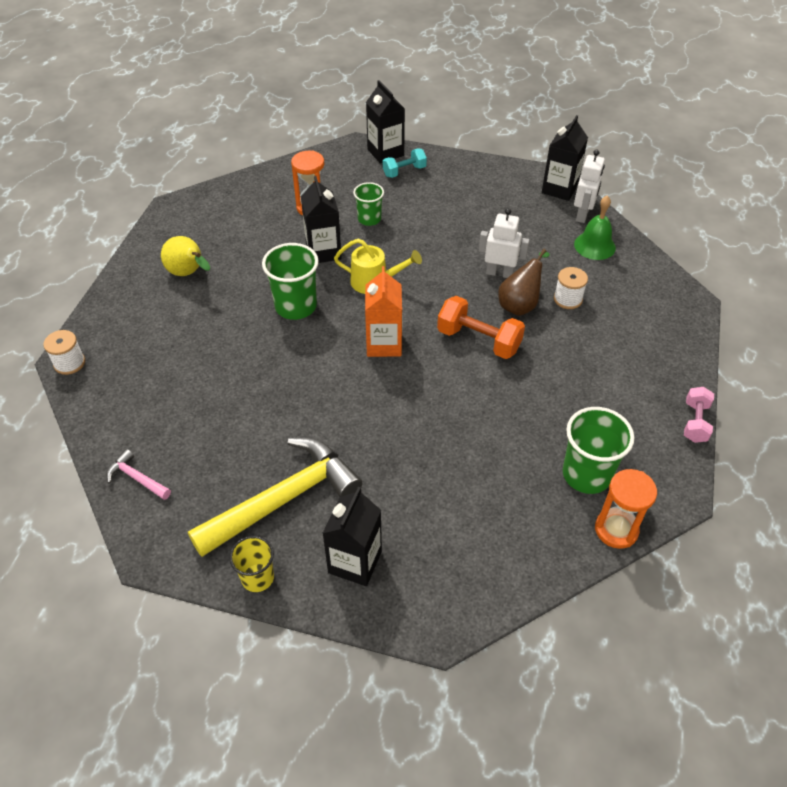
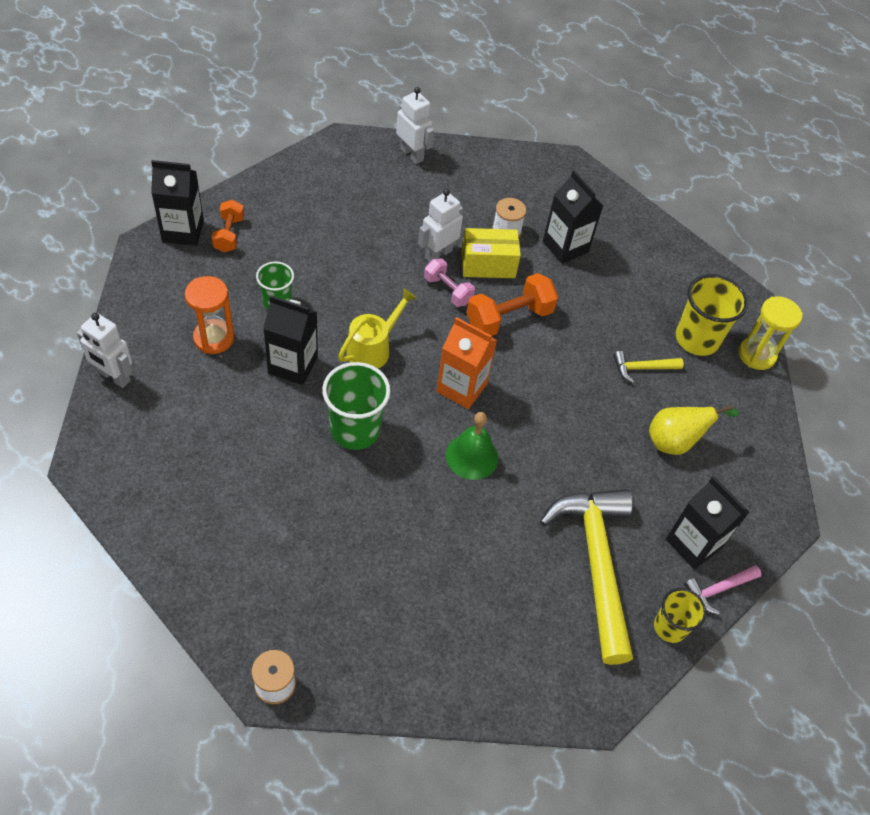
camera: 65 degrees left, 5 degrees up
pink hammer [106,449,171,500] -> pink hammer moved to [684,565,761,615]
yellow pear [161,236,210,276] -> yellow pear moved to [649,405,740,455]
turquoise dumbbell [383,148,427,178] -> orange dumbbell [211,200,244,252]
brown pear [498,249,550,316] -> yellow box [461,228,521,278]
black carton [542,115,588,201] -> black carton moved to [543,170,603,264]
green cup [563,407,635,494] -> yellow cup [676,274,748,356]
green bell [574,196,616,260] -> green bell moved to [446,412,498,480]
orange hourglass [595,469,657,549] -> yellow hourglass [739,296,803,370]
pink dumbbell [684,387,714,443] -> pink dumbbell moved to [424,258,475,307]
none -> white robot [77,313,132,388]
none -> yellow hammer [613,351,683,383]

